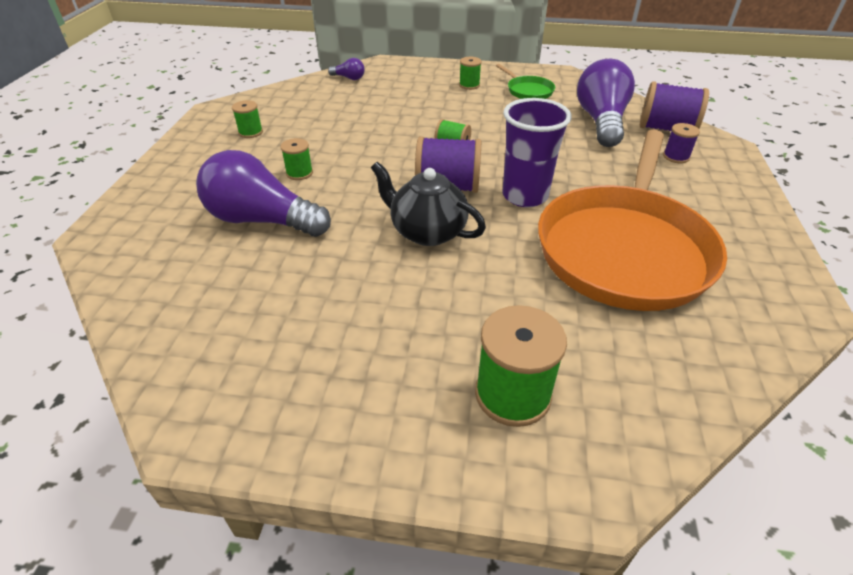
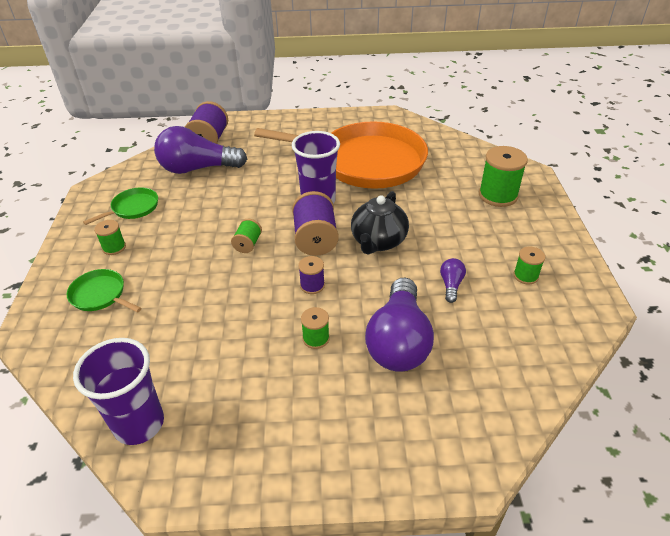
camera: 100 degrees left, 0 degrees up
green spool [232,100,263,138] -> green spool moved to [513,247,545,285]
purple light bulb [328,58,365,80] -> purple light bulb moved to [440,258,466,303]
purple spool [663,123,700,163] -> purple spool moved to [298,256,325,294]
none -> green pan [66,269,142,313]
none -> purple cup [73,338,164,445]

